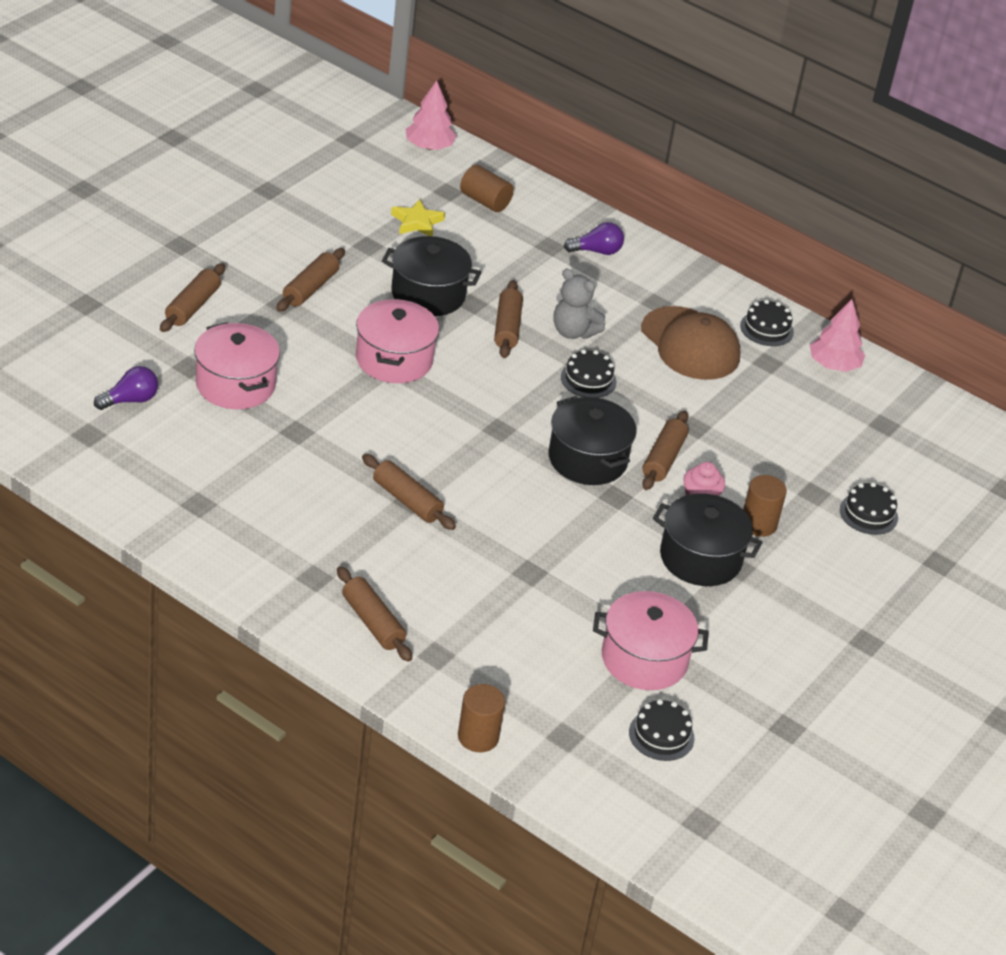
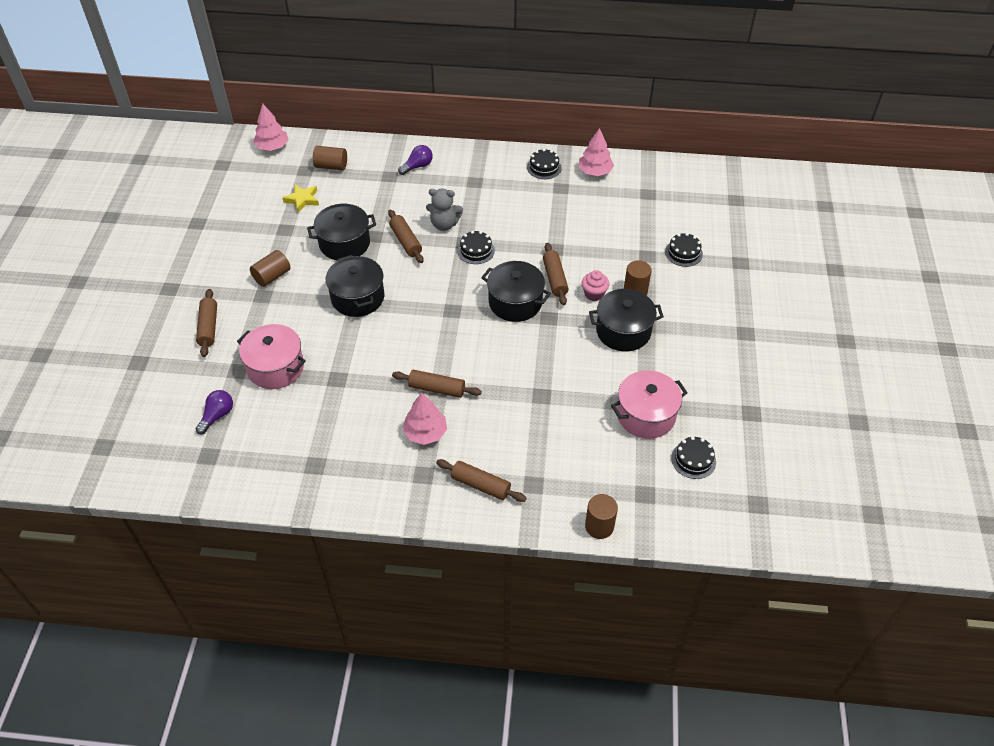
camera: 25 degrees left, 10 degrees up
brown rolling pin [276,248,345,311] -> brown cylinder [250,250,291,287]
pink pot [356,299,439,383] -> black pot [325,255,384,317]
brown cap [641,306,740,380] -> none
none -> pink tree [402,392,447,445]

